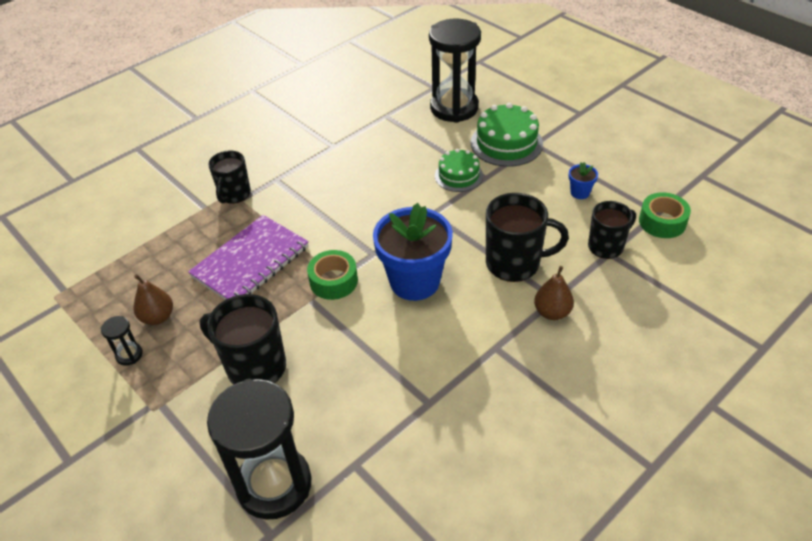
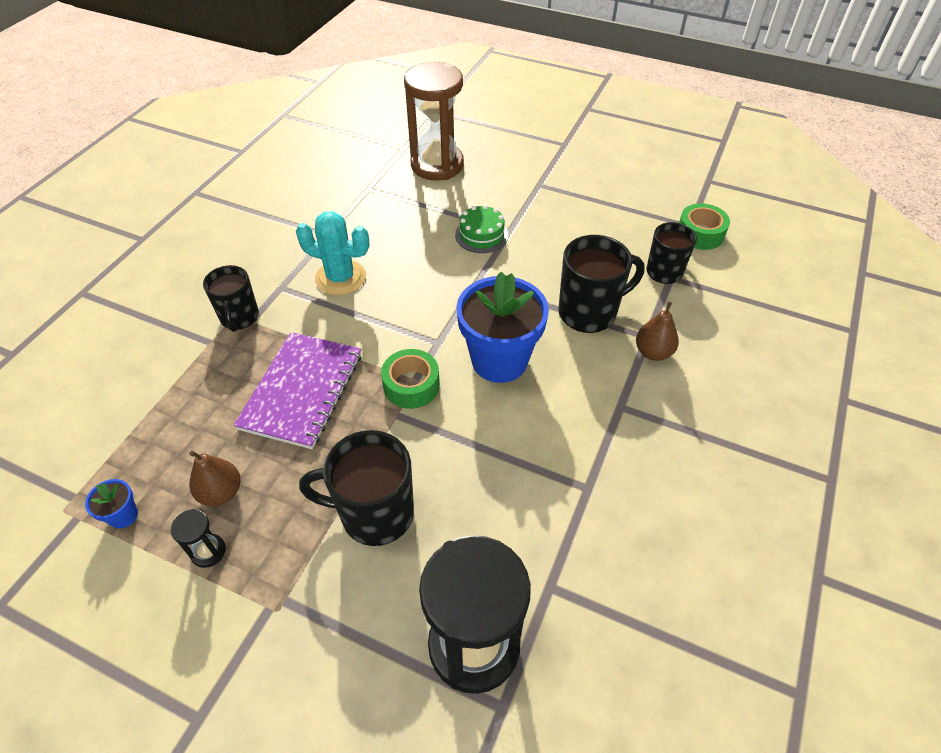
camera: 25 degrees left, 5 degrees up
black hourglass [429,19,481,123] -> brown hourglass [404,62,464,181]
green cake [471,103,543,167] -> none
blue flower pot [568,162,598,199] -> blue flower pot moved to [85,479,138,529]
none -> turquoise cactus [296,211,369,295]

